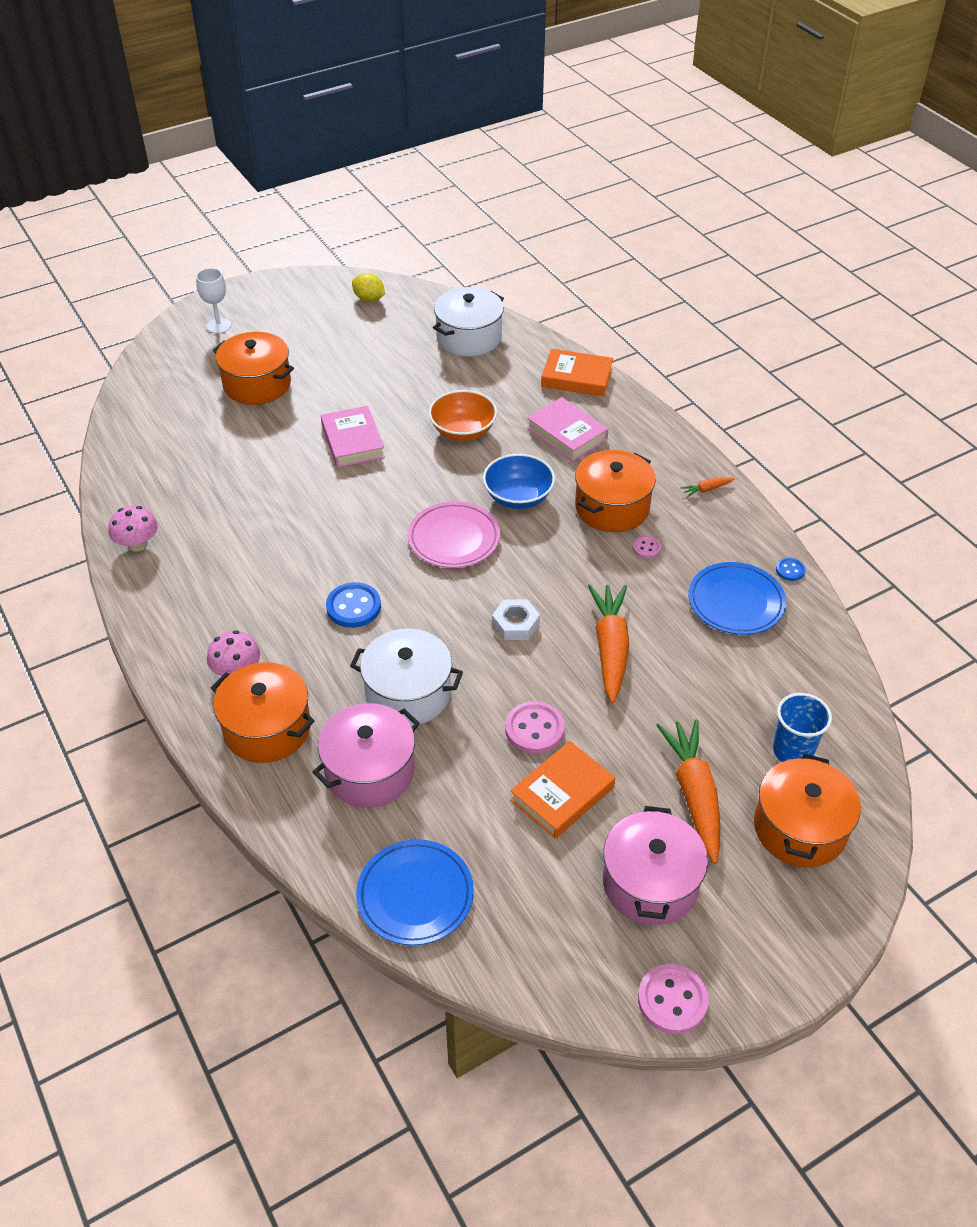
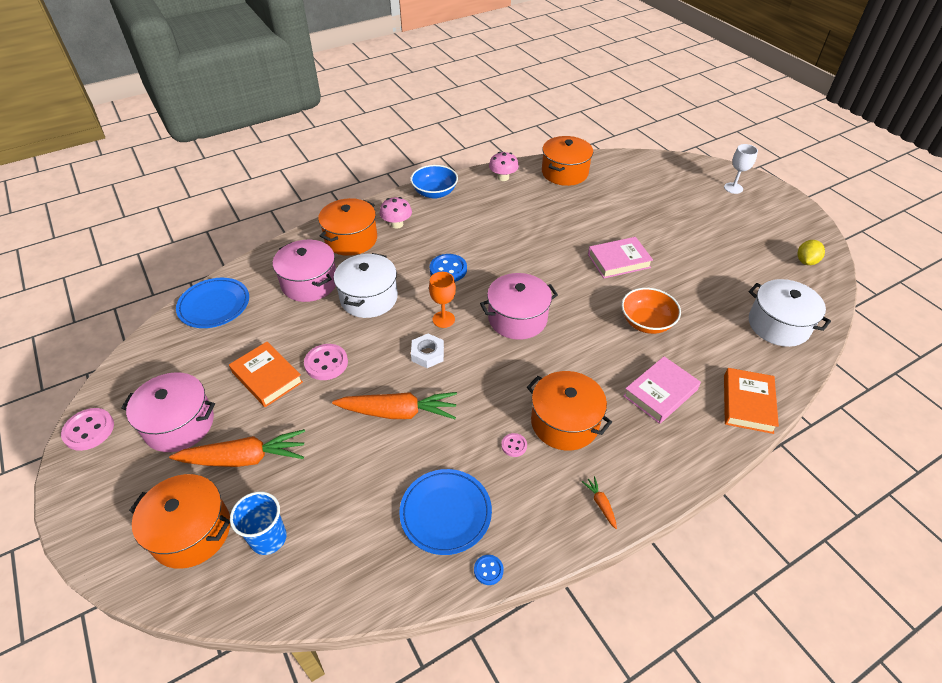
camera: 90 degrees right, 0 degrees up
orange pot [213,332,294,405] -> orange pot moved to [542,136,593,186]
pink plate [408,501,500,568] -> pink pot [480,273,558,340]
blue bowl [483,454,555,509] -> blue bowl moved to [411,165,458,199]
none -> orange goblet [429,272,456,328]

